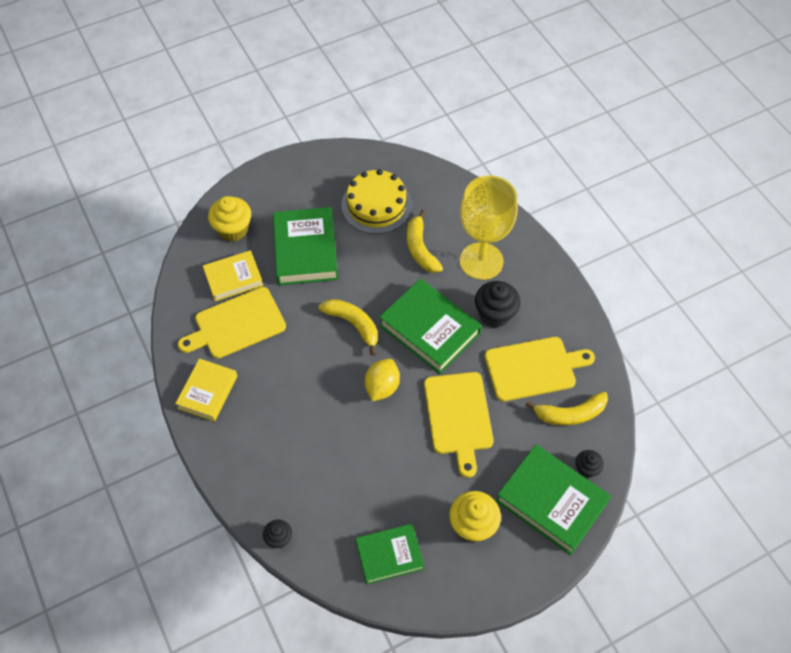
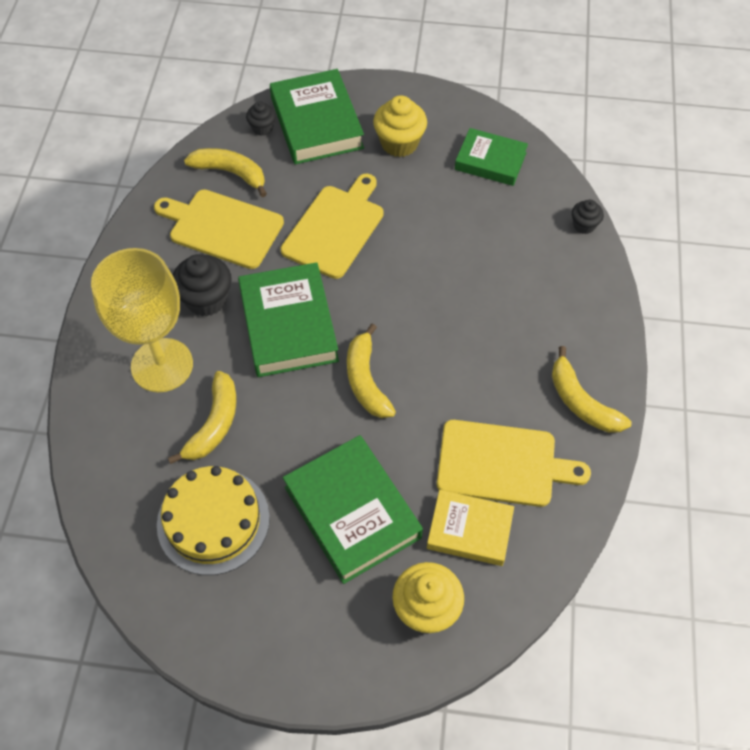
camera: 145 degrees left, 0 degrees up
yellow book [175,358,237,421] -> yellow banana [552,346,632,433]
green book [273,207,338,285] -> green book turned 60 degrees counterclockwise [283,435,423,584]
yellow lemon [365,359,400,401] -> none

